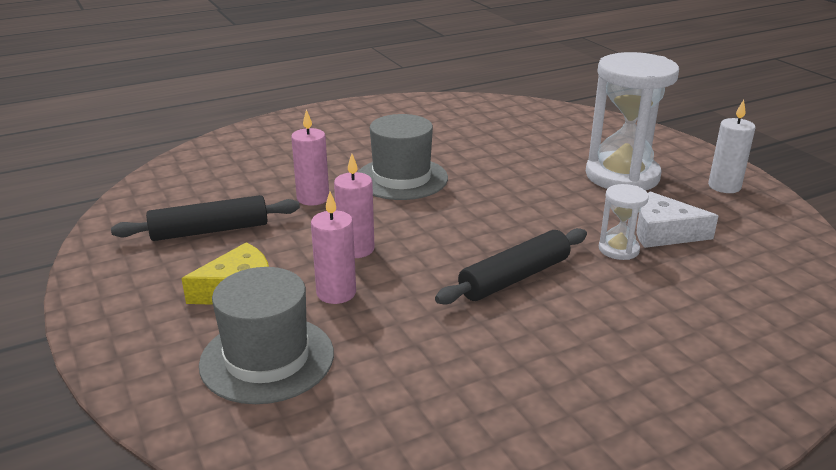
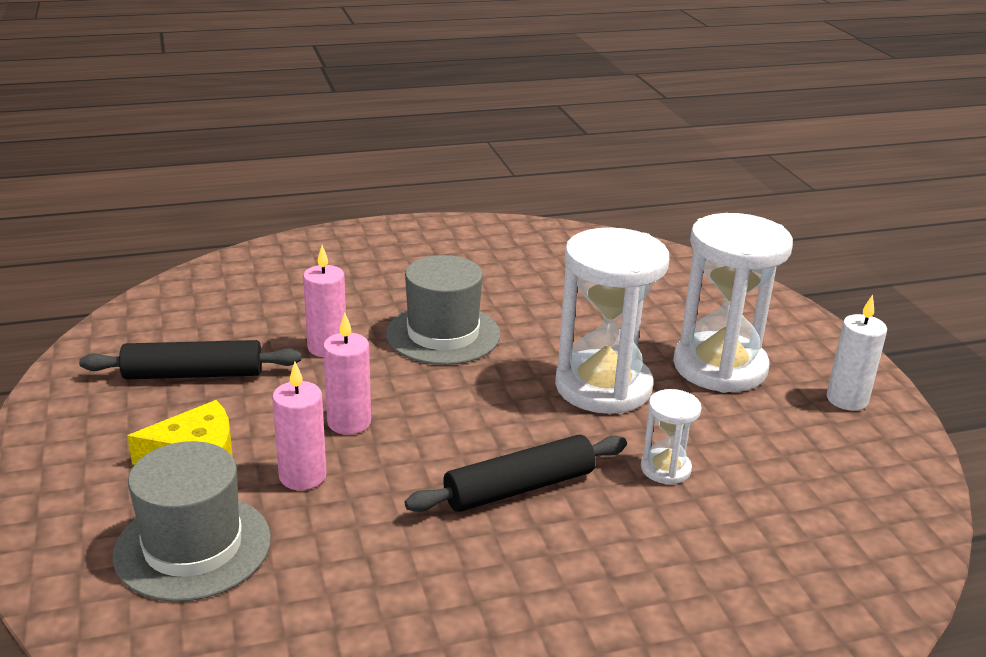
camera: 10 degrees right, 0 degrees up
white cheese [637,191,719,248] -> none
none -> white hourglass [555,228,669,414]

